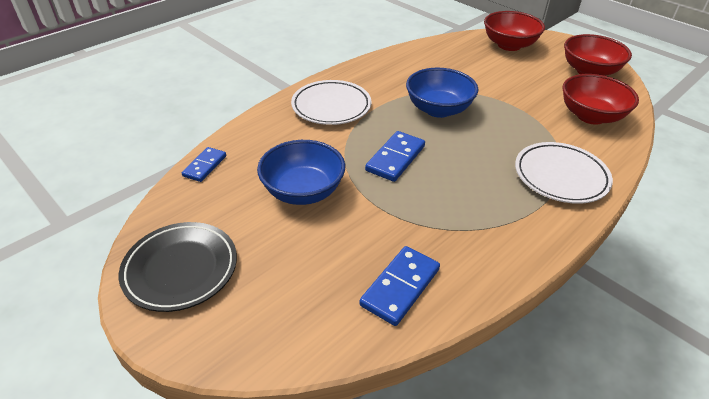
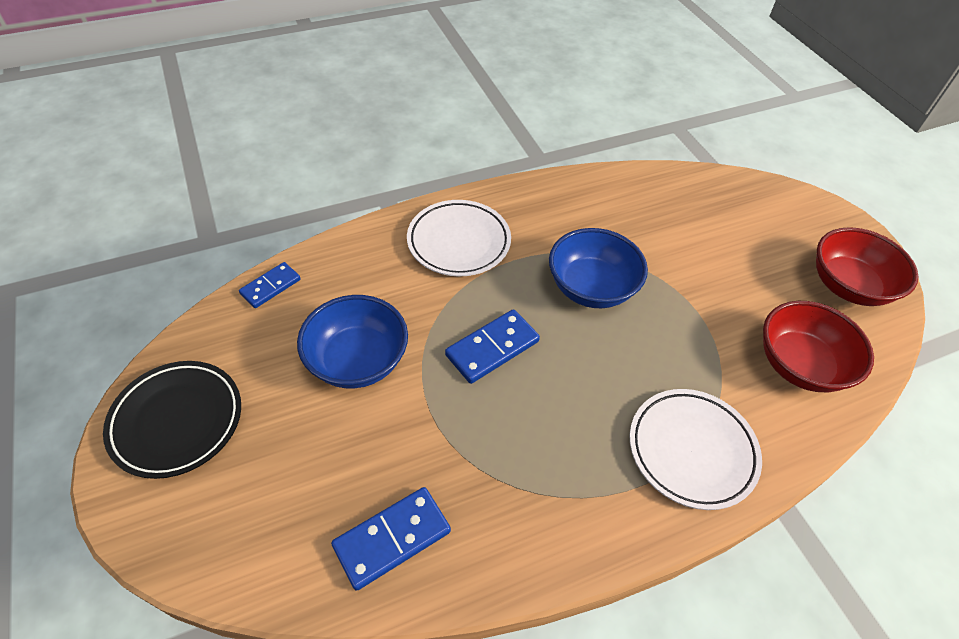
camera: 20 degrees right, 10 degrees up
red bowl [484,11,545,51] -> none

